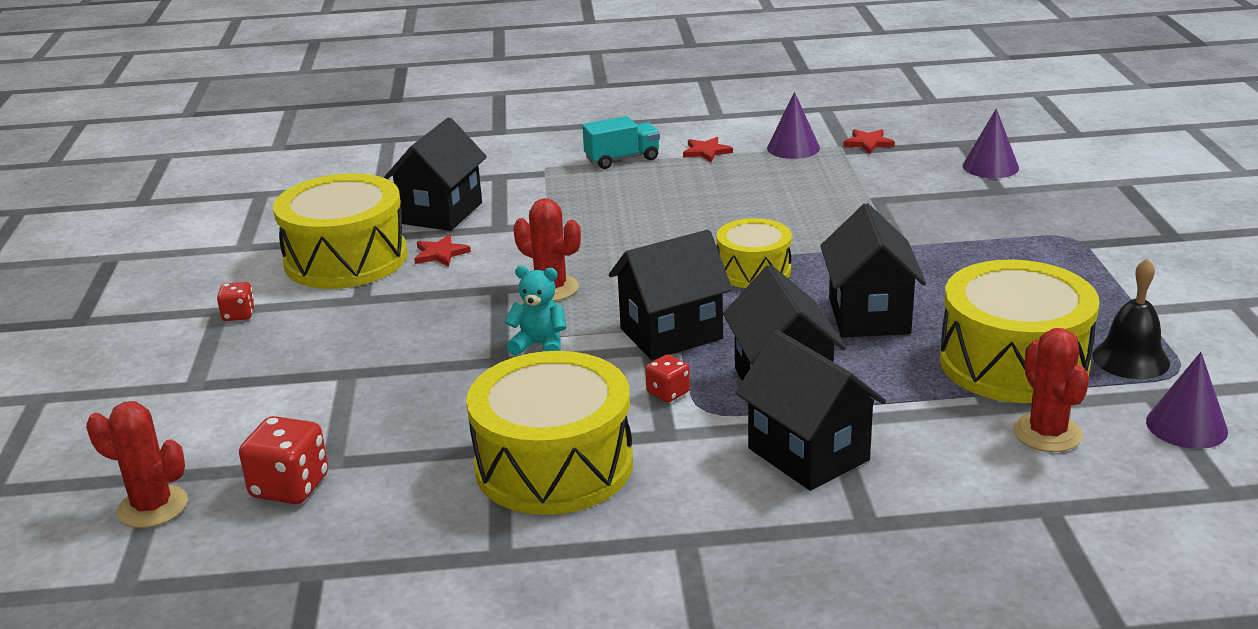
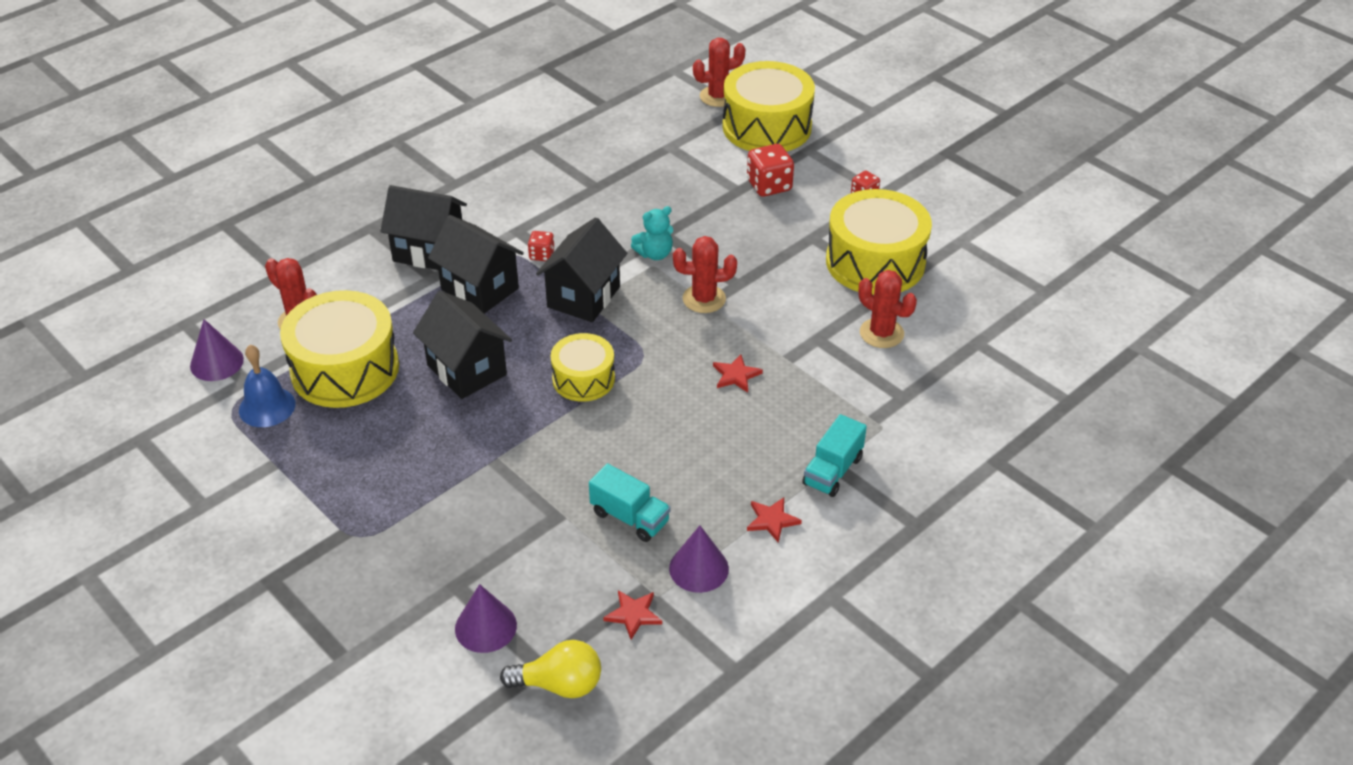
camera: 140 degrees right, 15 degrees up
red dice [239,416,328,504] -> red dice moved to [747,144,794,197]
black house [384,117,487,231] -> red cactus [859,270,917,348]
red star [414,235,471,267] -> red star moved to [713,354,763,392]
yellow drum [466,351,633,515] -> yellow drum moved to [722,61,815,152]
black bell [1092,258,1170,379] -> blue bell [239,345,296,427]
none -> yellow light bulb [500,640,601,698]
none -> turquoise truck [589,464,671,542]

